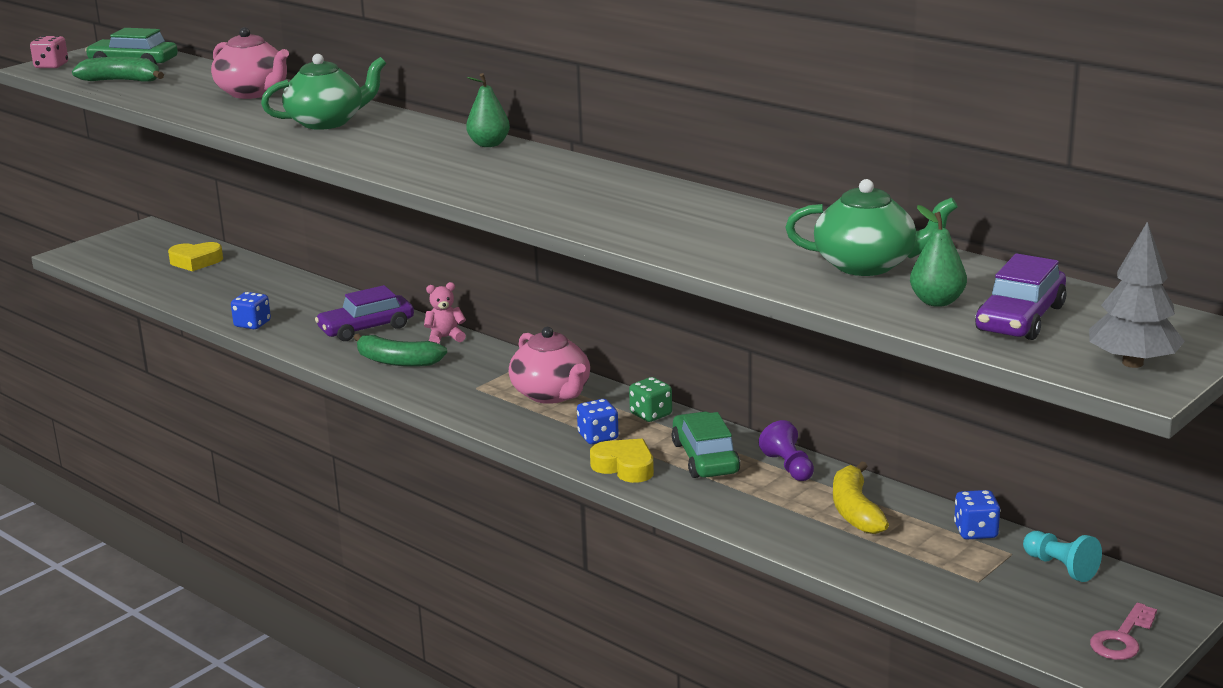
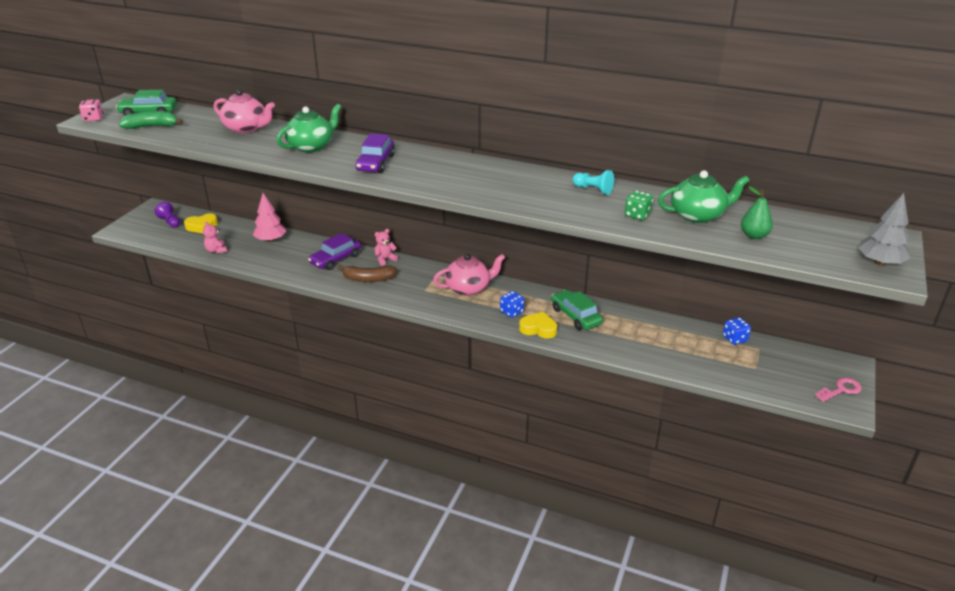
camera: 20 degrees left, 10 degrees up
blue dice [231,292,271,329] -> none
green banana [354,333,447,367] -> brown banana [338,265,397,282]
green pear [466,73,510,147] -> none
pink teapot [509,327,590,404] -> pink teapot turned 60 degrees counterclockwise [433,254,505,296]
green dice [629,377,672,422] -> green dice moved to [625,190,653,220]
purple pawn [759,420,814,481] -> purple pawn moved to [154,202,180,228]
yellow banana [833,461,889,534] -> none
purple car [975,254,1066,340] -> purple car moved to [355,133,395,173]
turquoise pawn [1023,531,1102,582] -> turquoise pawn moved to [573,170,614,195]
pink key [1090,603,1157,660] -> pink key turned 135 degrees counterclockwise [815,378,862,402]
none -> pink teddy bear [203,221,227,253]
none -> pink tree [253,193,287,242]

